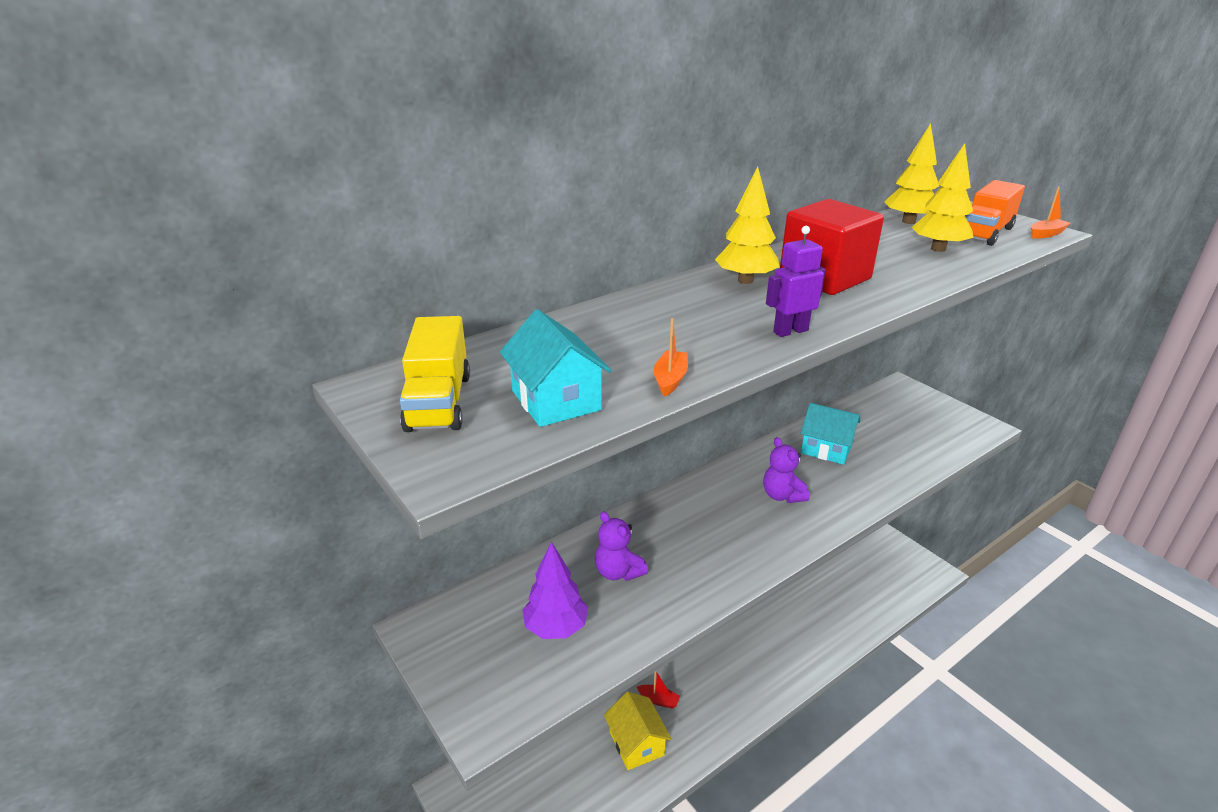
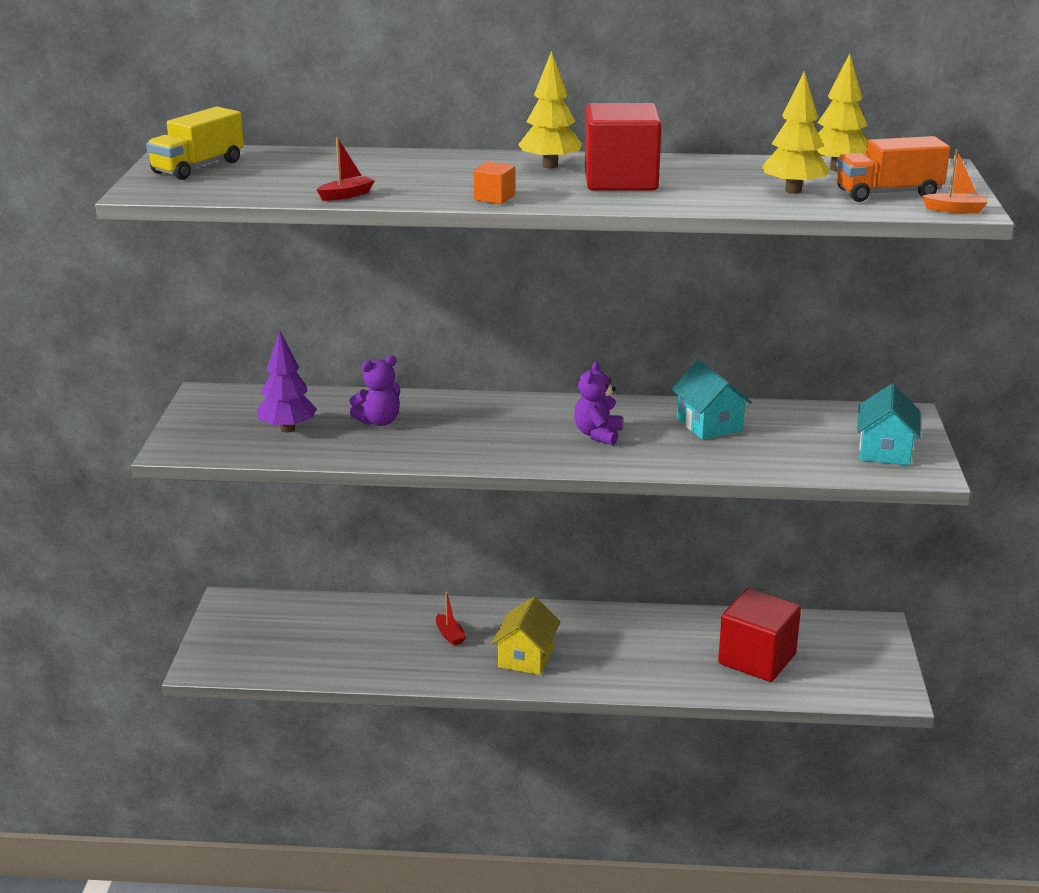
camera: 40 degrees right, 5 degrees down
turquoise house [500,309,612,427] -> turquoise house moved to [857,384,921,466]
purple teddy bear [595,511,648,581] -> purple teddy bear turned 120 degrees counterclockwise [350,355,400,426]
yellow house [604,692,672,770] -> yellow house moved to [492,597,561,675]
orange boat [654,318,688,397] -> red boat [317,138,374,201]
purple robot [766,226,826,337] -> orange cube [473,162,515,204]
none -> red cube [718,588,801,682]

